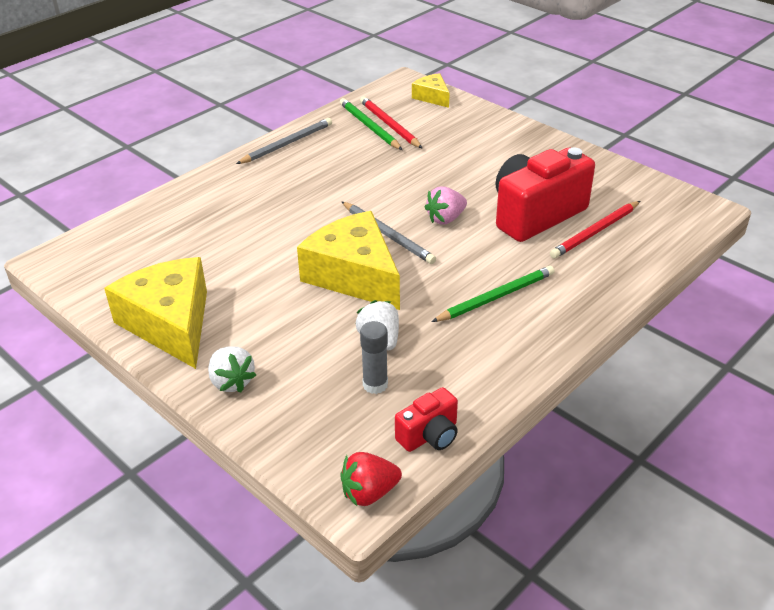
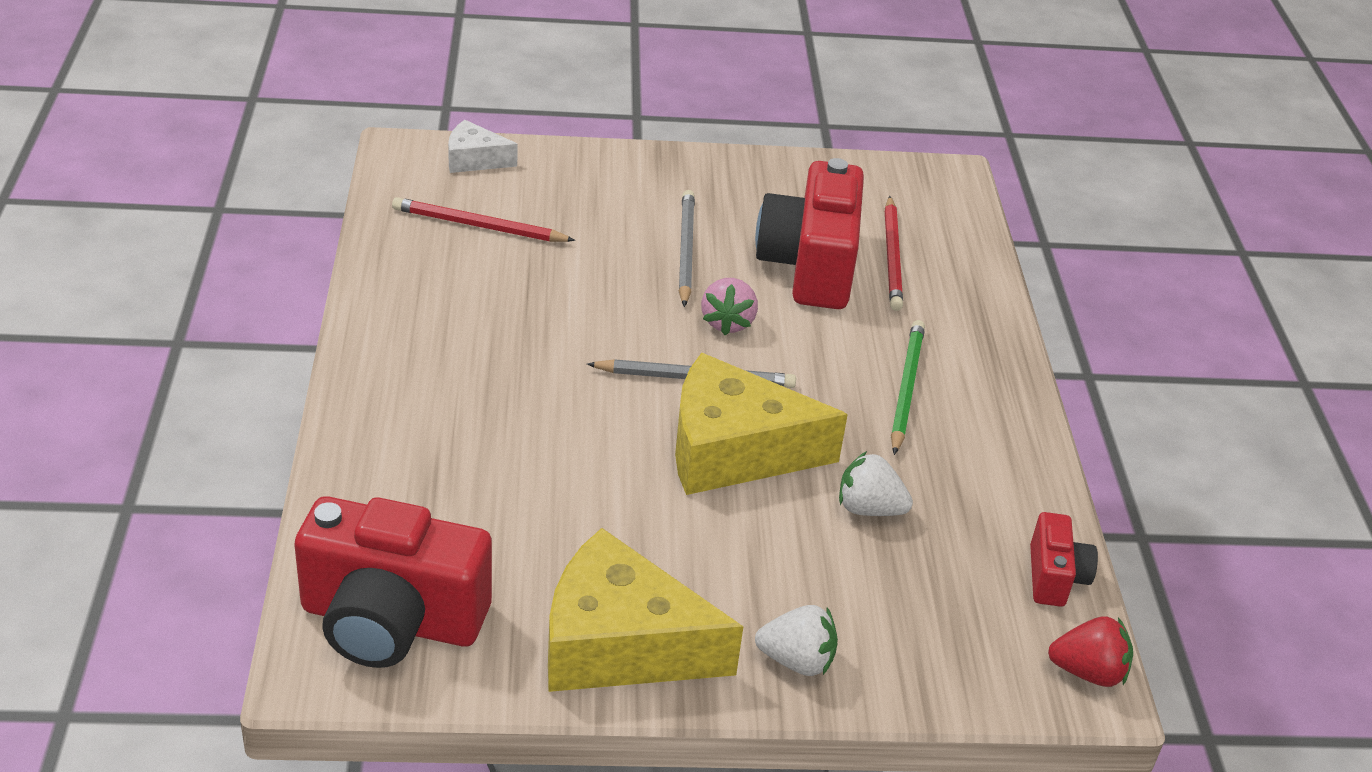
camera: 50 degrees left, 0 degrees up
grey pencil [236,118,332,164] -> grey pencil moved to [678,190,695,307]
green pencil [340,98,402,150] -> none
red strawberry [340,452,402,506] -> red strawberry turned 105 degrees counterclockwise [1048,616,1133,687]
grey glue stick [360,321,388,394] -> none
yellow cheese [412,73,450,108] -> white cheese [448,120,518,173]
none -> red camera [294,496,492,668]

